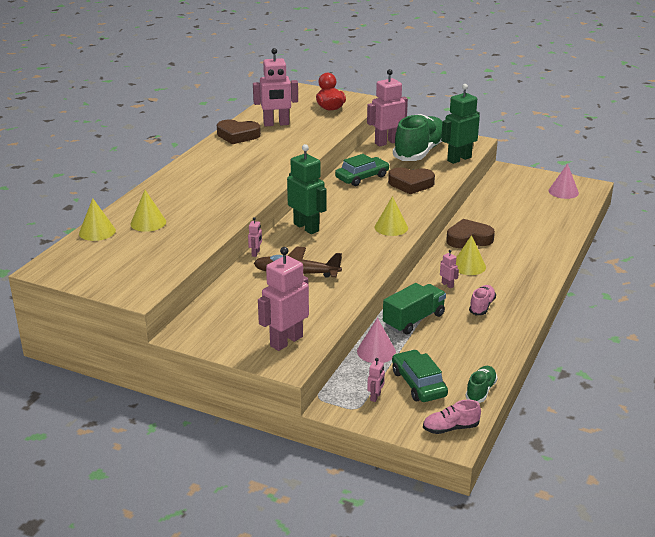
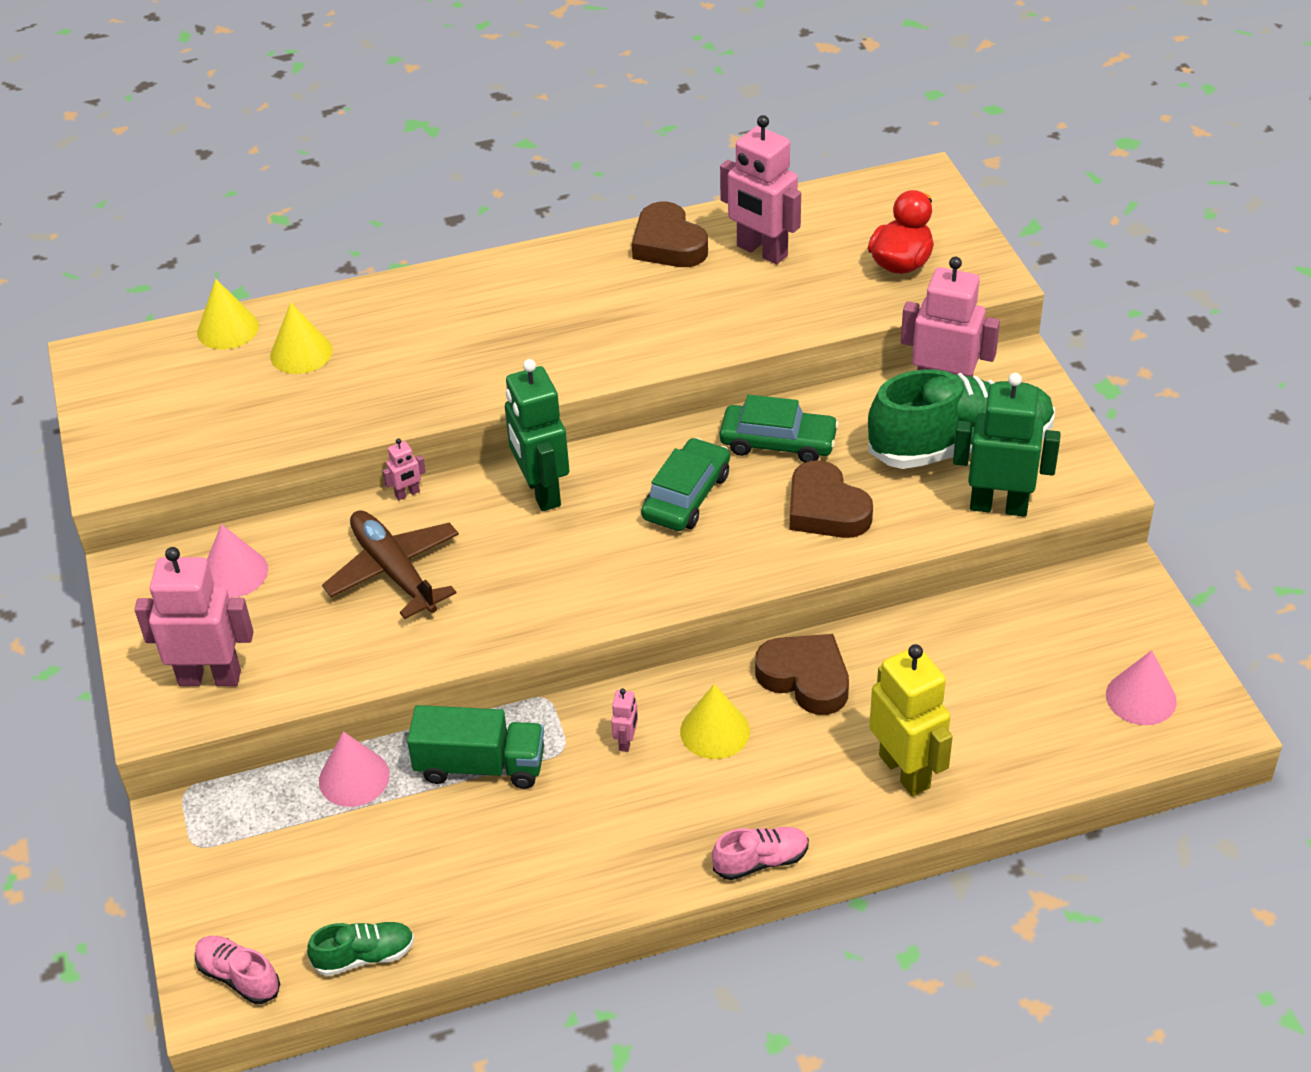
camera: 50 degrees right, 15 degrees up
green robot [287,144,327,234] -> green robot turned 150 degrees clockwise [505,359,569,511]
pink robot [367,358,385,402] -> none
yellow cone [375,196,408,236] -> none
green car [392,350,448,402] -> green car moved to [641,438,730,531]
pink shoe [469,285,496,315] -> pink shoe moved to [712,827,809,880]
none -> pink cone [207,524,268,598]
none -> yellow robot [869,644,953,796]

